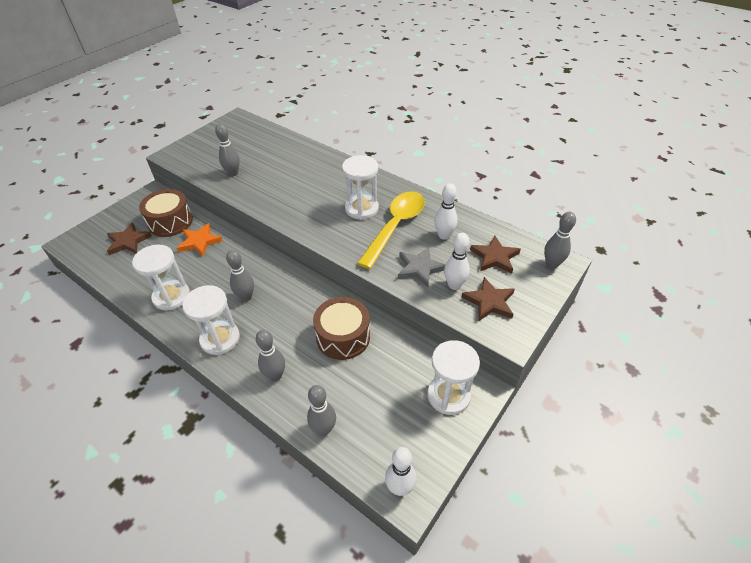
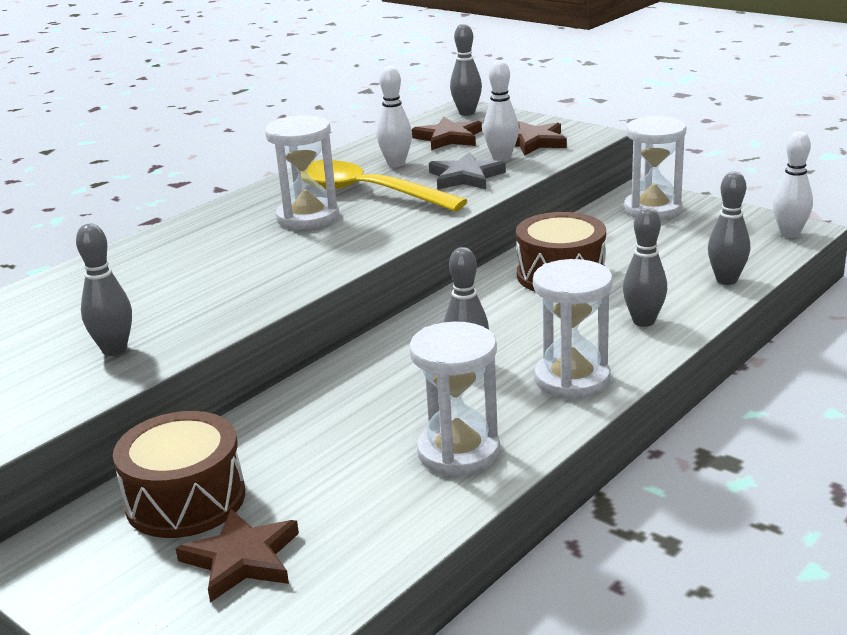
camera: 85 degrees left, 20 degrees down
orange star [177,223,223,257] -> none

